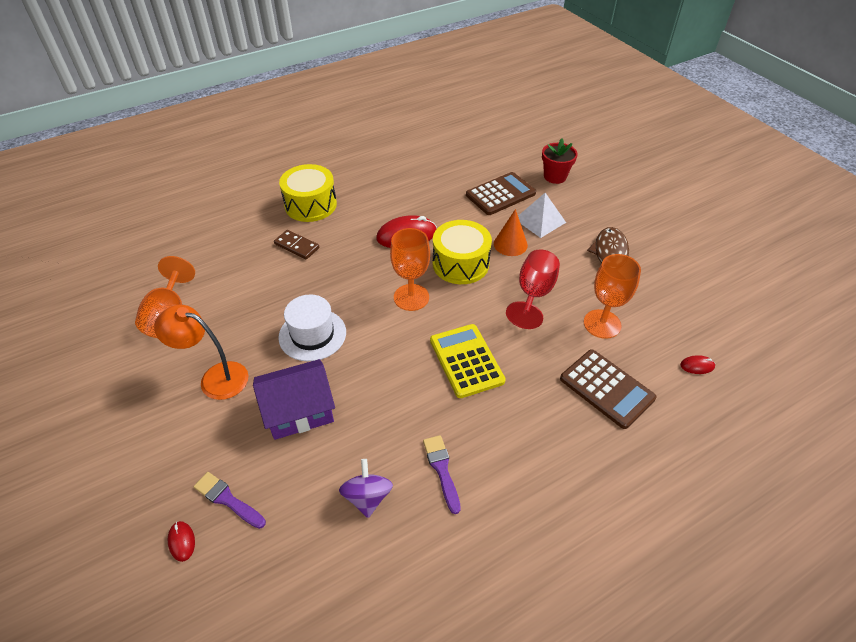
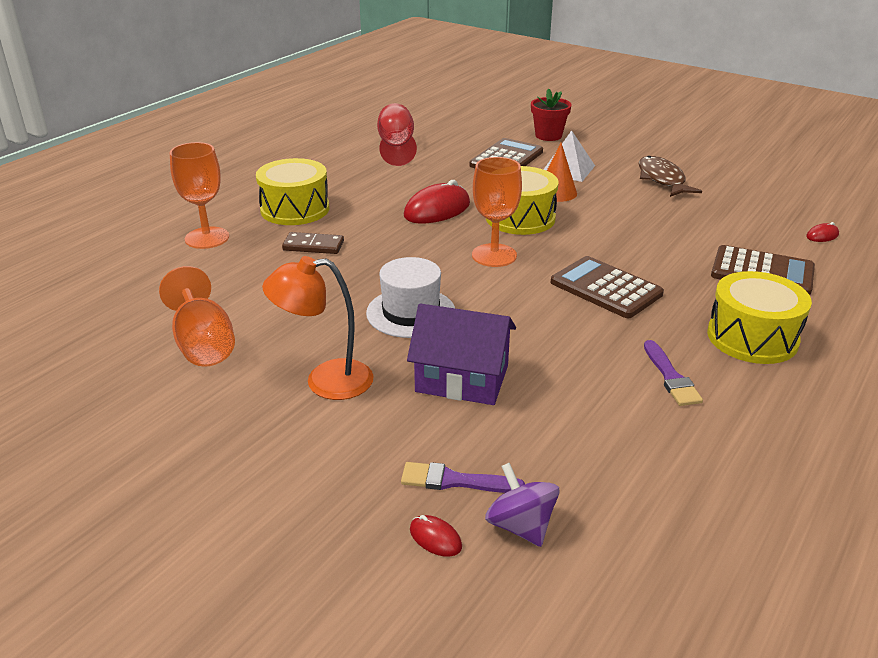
camera: 25 degrees left, 15 degrees down
purple house [253,359,335,440] -> purple house turned 60 degrees clockwise [407,303,516,405]
purple spinning top [339,459,393,518] -> purple spinning top moved to [485,462,560,547]
purple brush [423,435,461,514] -> purple brush turned 150 degrees counterclockwise [644,340,703,406]
yellow calculator [430,324,506,398] -> brown calculator [551,256,664,318]
red goblet [506,249,560,329] -> red goblet moved to [377,103,417,166]
orange goblet [584,254,641,339] -> orange goblet moved to [170,142,229,249]
none -> yellow drum [707,271,812,364]

